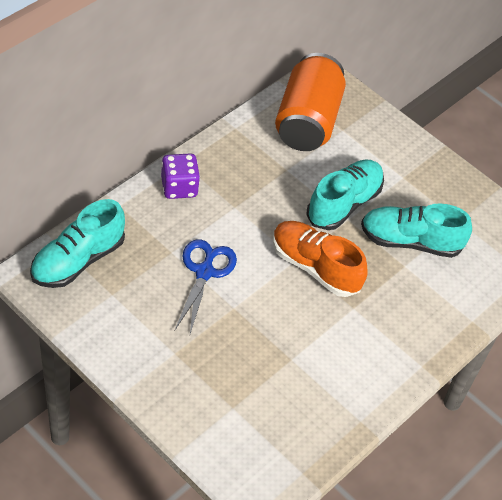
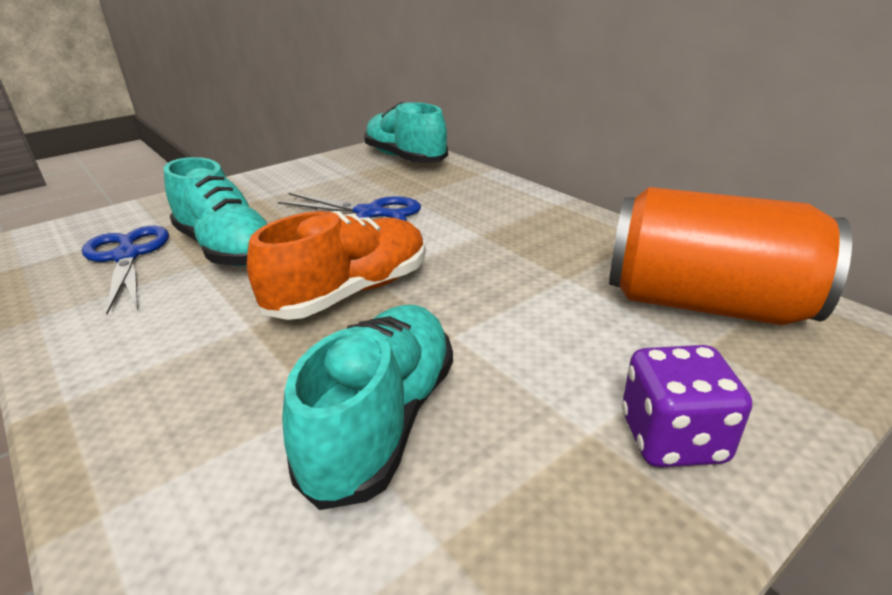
camera: 105 degrees right, 20 degrees down
purple dice [161,153,200,199] -> purple dice moved to [622,345,752,467]
turquoise shoe [306,160,384,230] -> turquoise shoe moved to [164,157,267,267]
none -> blue scissors [82,226,169,314]

